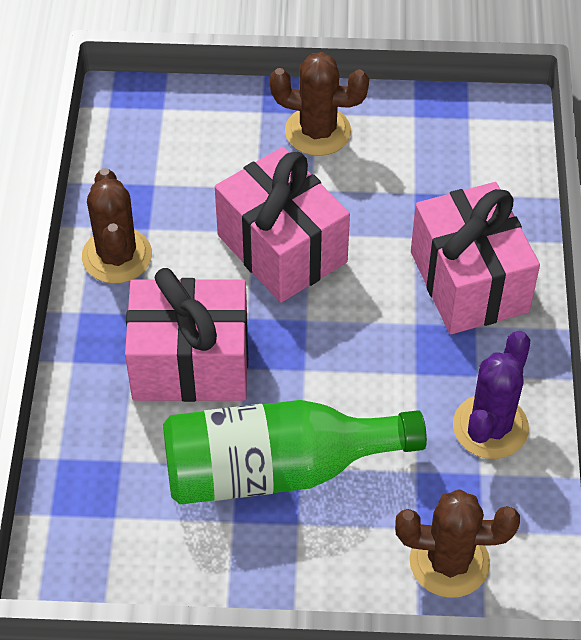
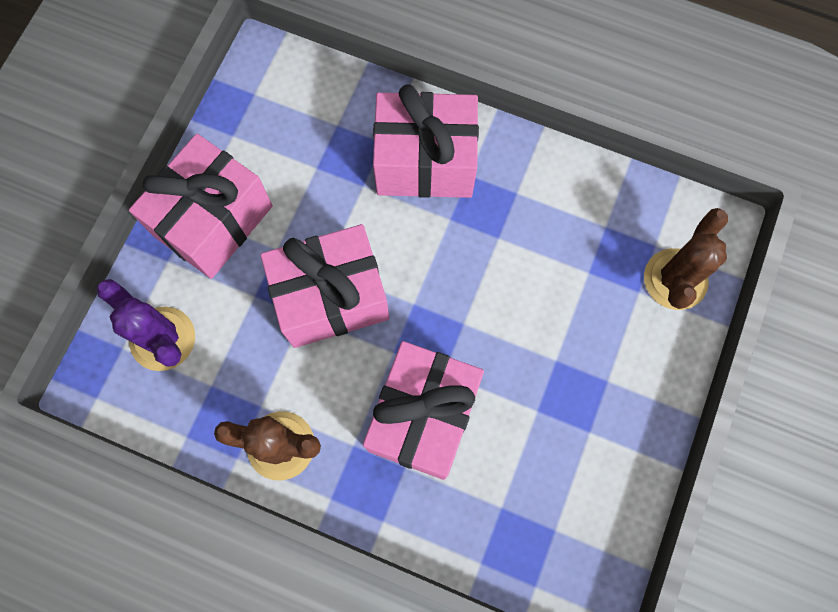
camera: 70 degrees left, 20 degrees up
green bottle [163,400,427,505] -> none
brown cactus [270,52,369,156] -> pink gift [129,134,273,279]
purple cactus [453,331,530,459] -> purple cactus moved to [96,279,195,371]

